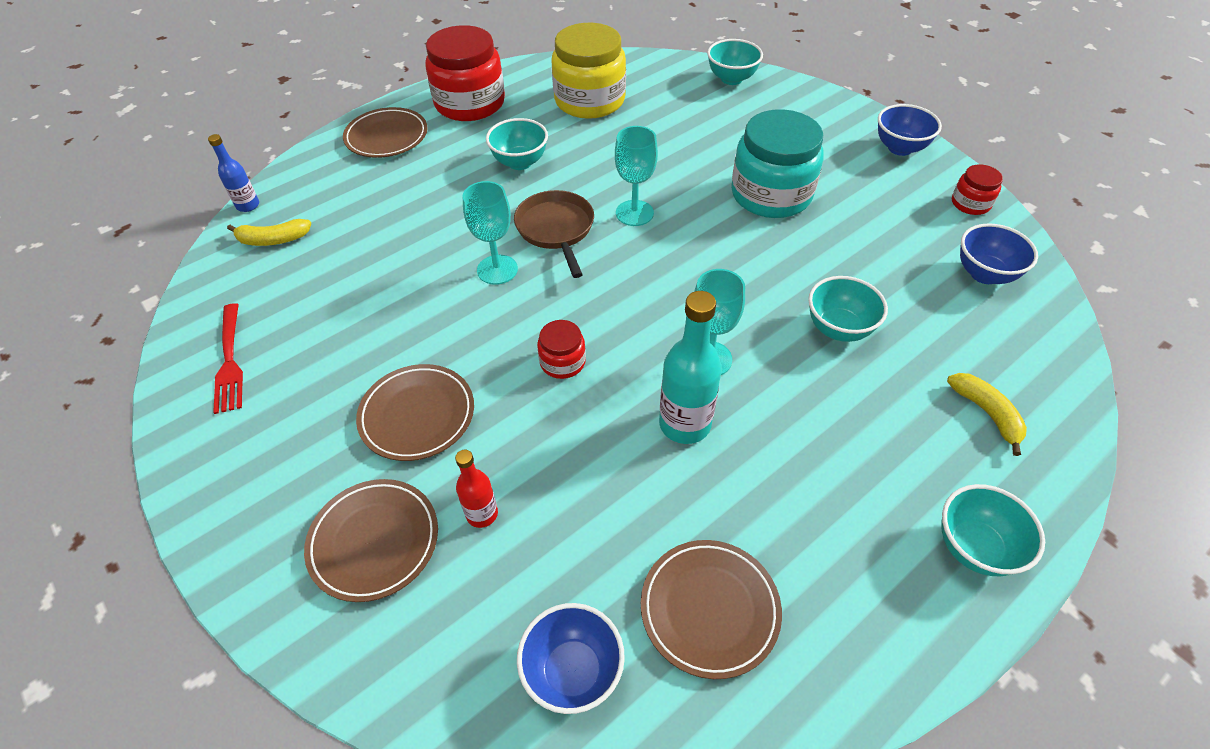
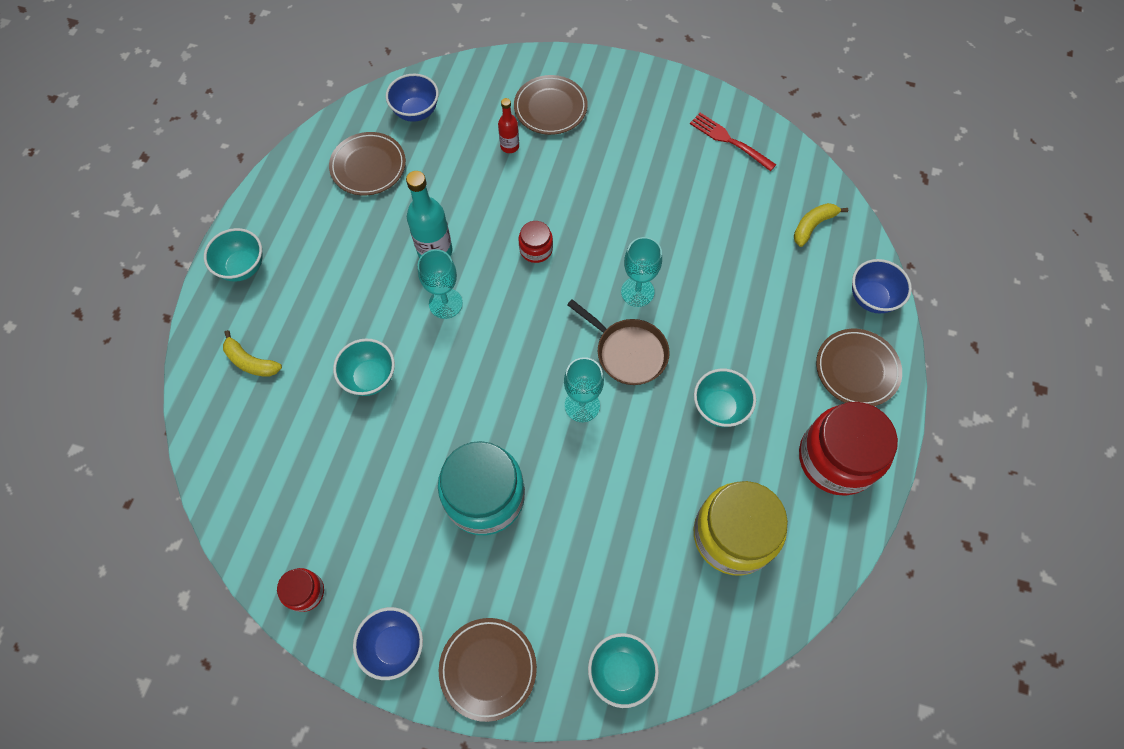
camera: 145 degrees right, 15 degrees up
blue bottle [208,134,259,212] -> none
brown plate [356,364,474,461] -> brown plate moved to [439,618,537,722]
blue bowl [960,223,1038,284] -> blue bowl moved to [852,259,912,313]

